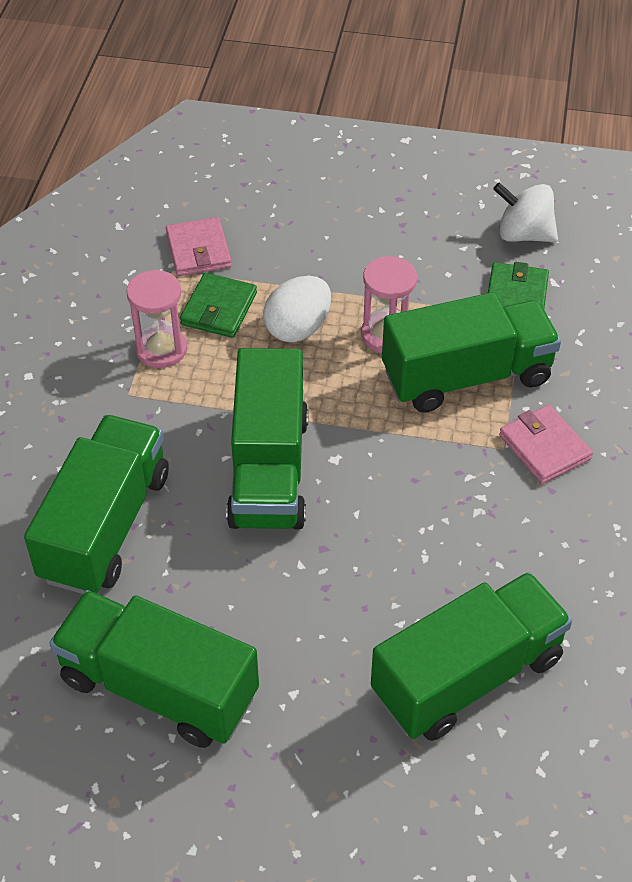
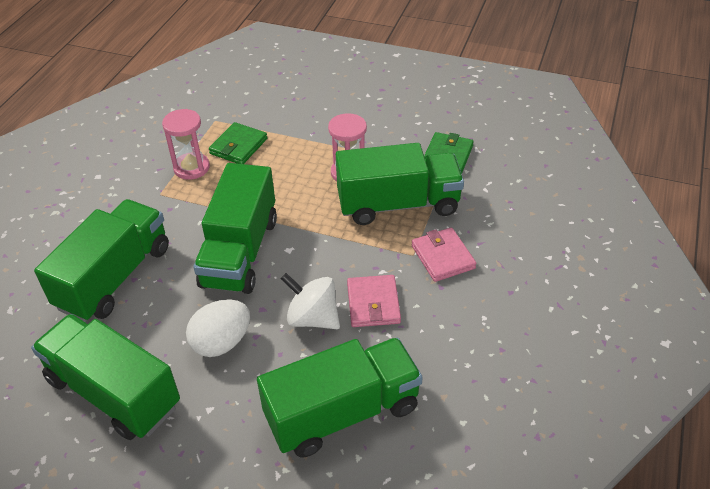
camera: 10 degrees right, 5 degrees down
pink wallet [166,217,232,276] -> pink wallet moved to [347,275,401,327]
white egg [263,276,331,342] -> white egg moved to [186,299,250,357]
white spinning top [493,182,558,242] -> white spinning top moved to [281,273,340,329]

